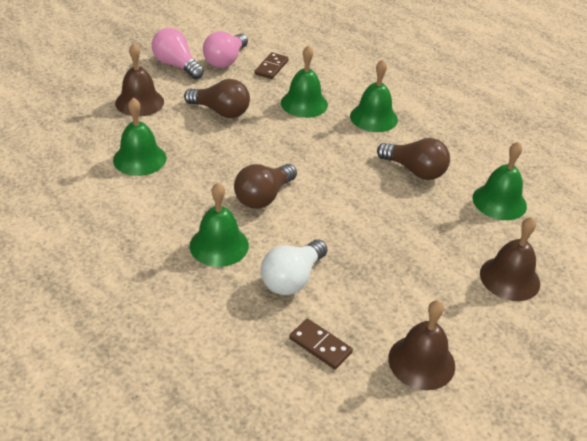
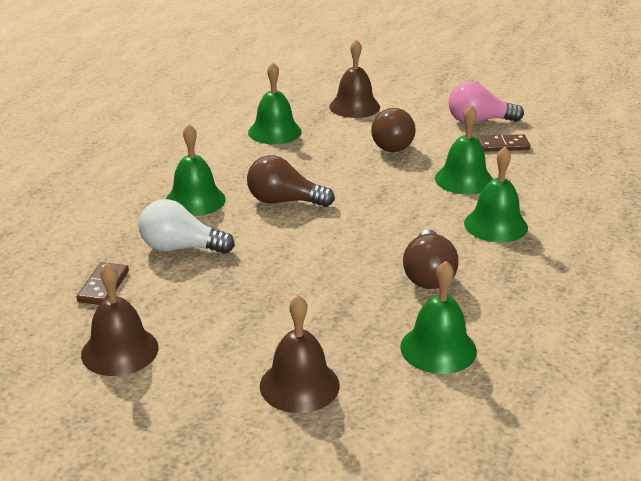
camera: 65 degrees right, 10 degrees down
pink light bulb [152,28,204,79] -> none

